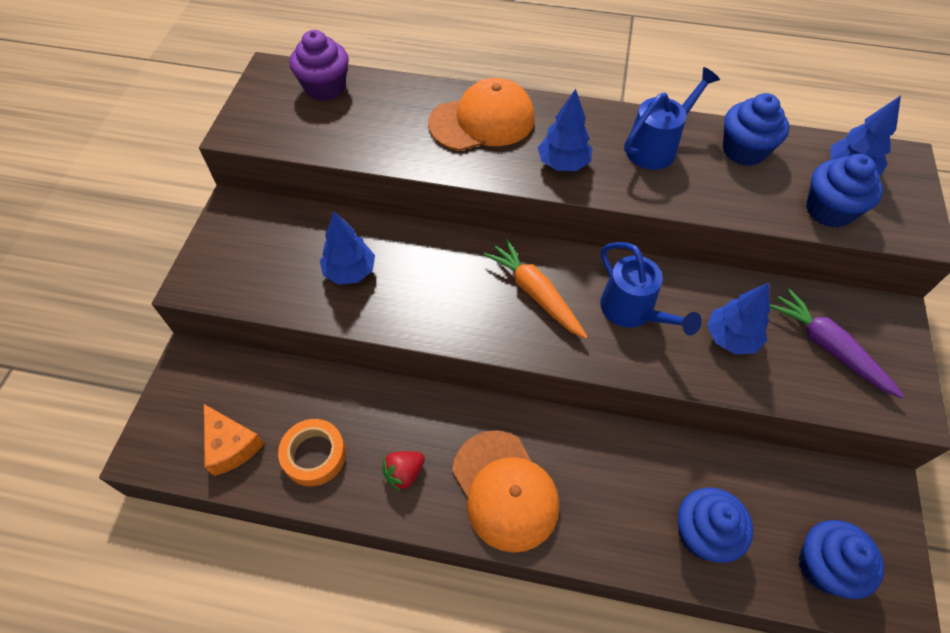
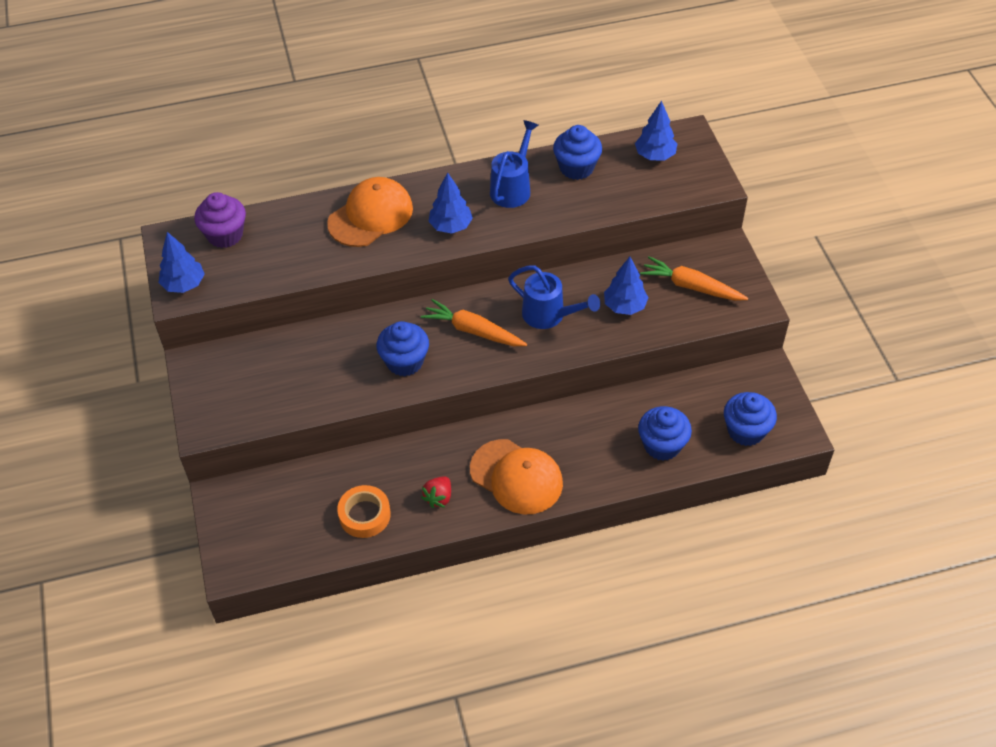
camera: 25 degrees left, 5 degrees down
orange cheese [204,404,264,476] -> none
blue tree [320,211,375,285] -> blue tree moved to [159,232,205,293]
purple carrot [770,288,905,398] -> orange carrot [640,256,748,301]
blue cupcake [806,154,883,228] -> blue cupcake moved to [376,321,429,376]

